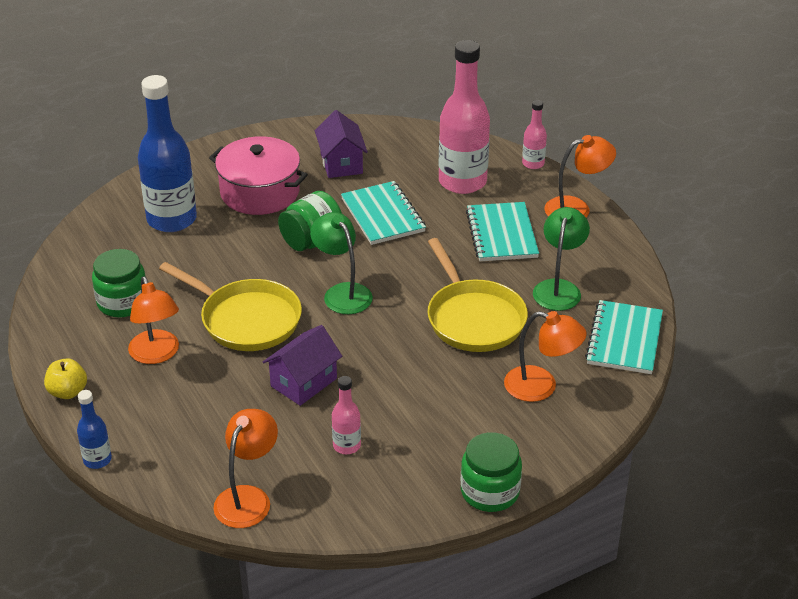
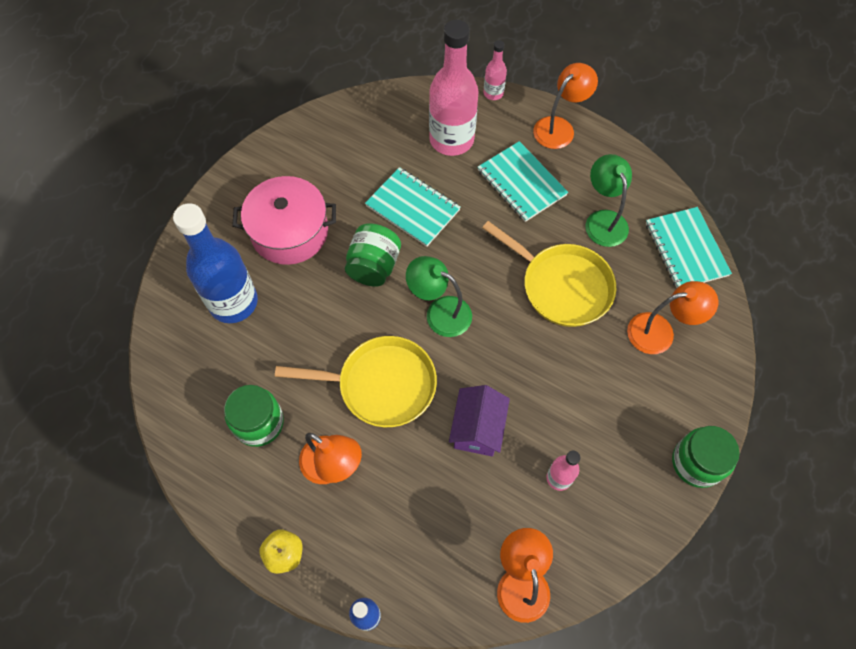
camera: 30 degrees left, 25 degrees up
purple house [315,110,368,178] -> none

